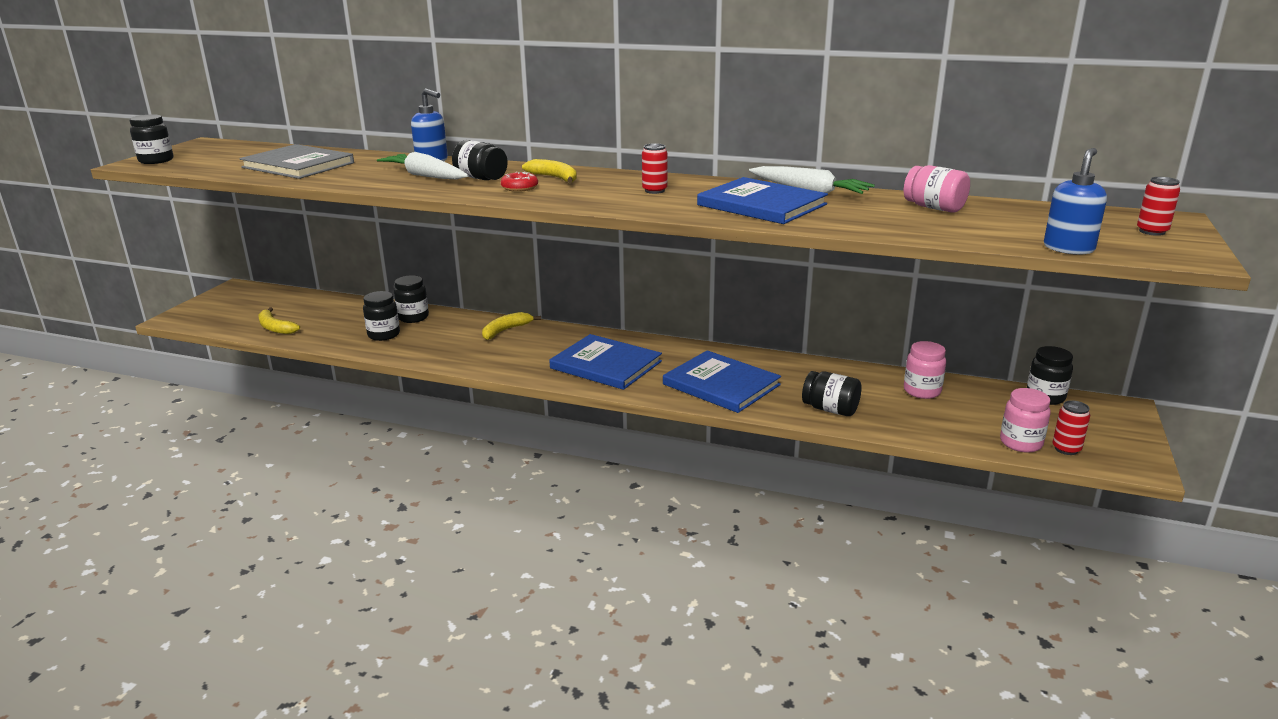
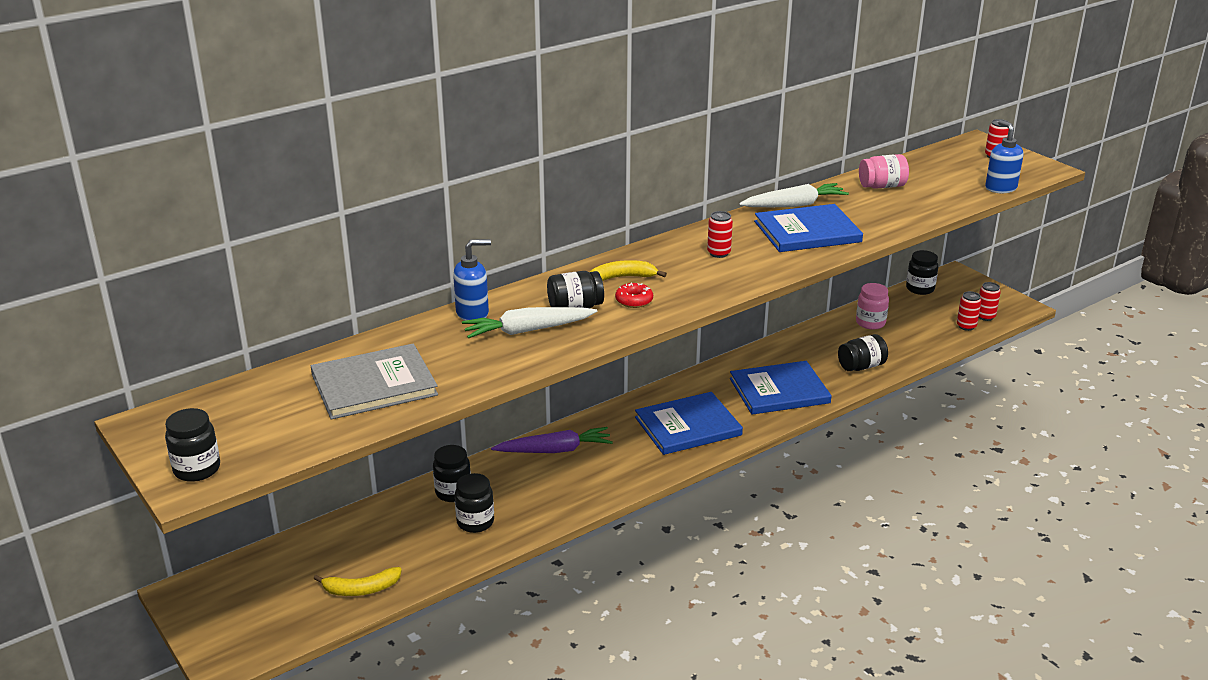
camera: 55 degrees left, 5 degrees up
yellow banana [482,312,541,340] -> purple carrot [491,427,613,453]
pink jar [1000,388,1051,453] -> red can [957,291,981,331]

